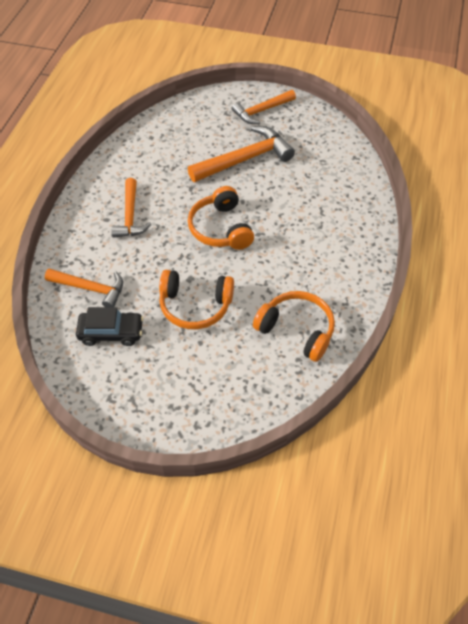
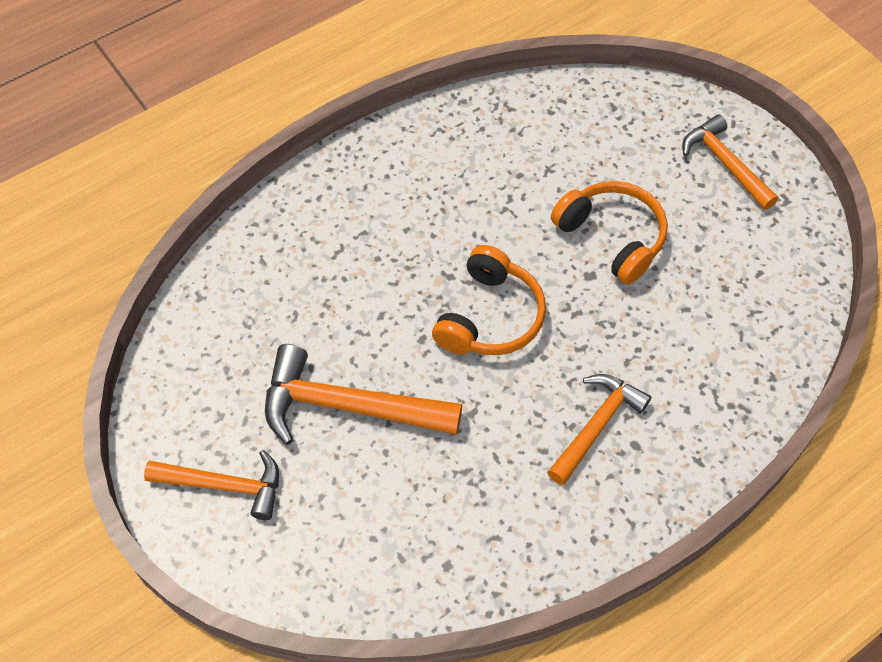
camera: 140 degrees left, 5 degrees up
orange hammer [45,269,123,307] -> orange hammer moved to [683,114,778,210]
black car [76,307,144,346] -> none
orange headphones [253,291,335,362] -> none

